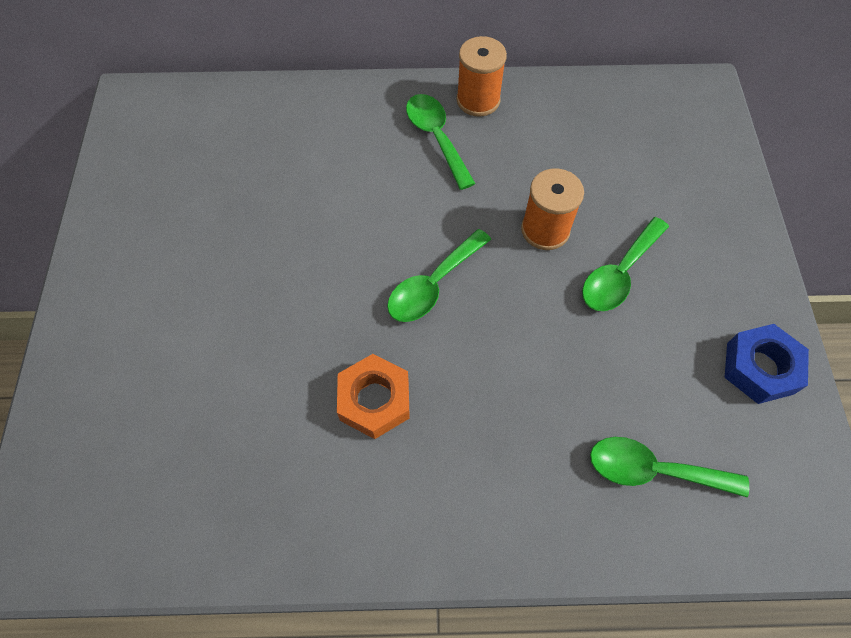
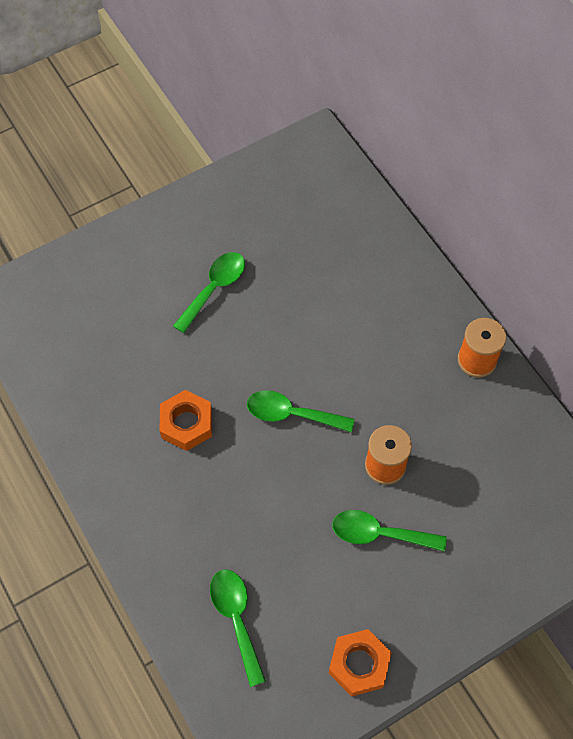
camera: 60 degrees right, 0 degrees up
green spoon [406,94,476,190] -> green spoon moved to [173,252,245,333]
blue nut [724,324,809,404] -> orange nut [329,629,392,696]

